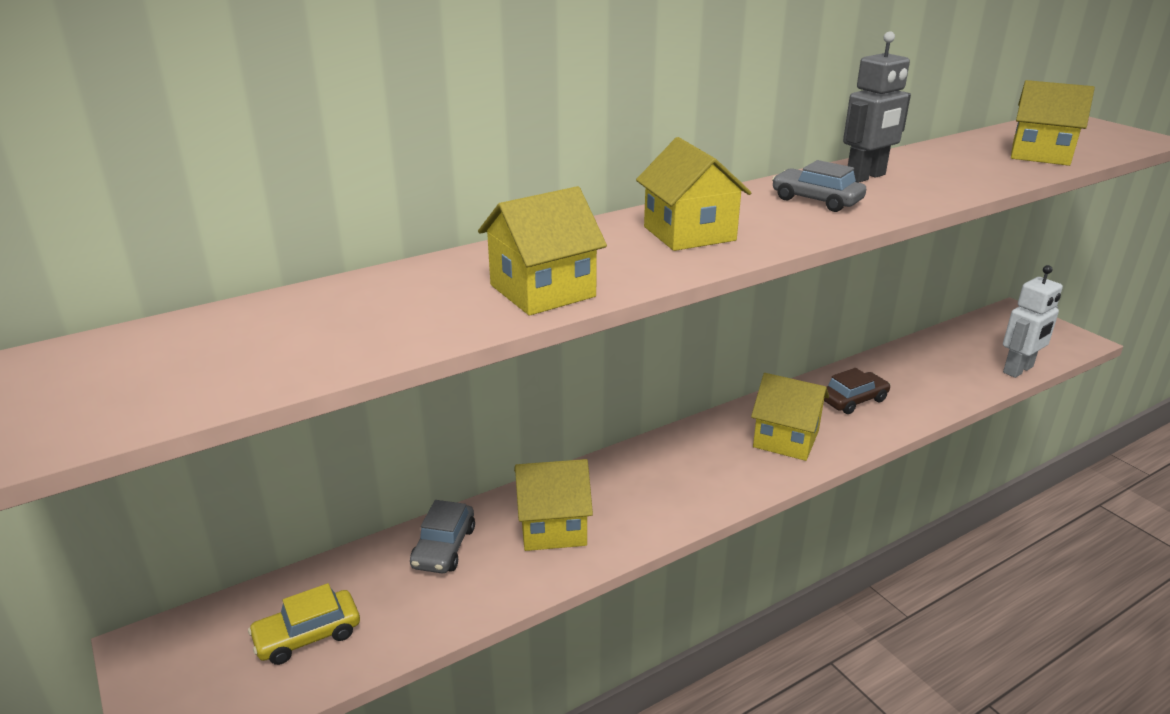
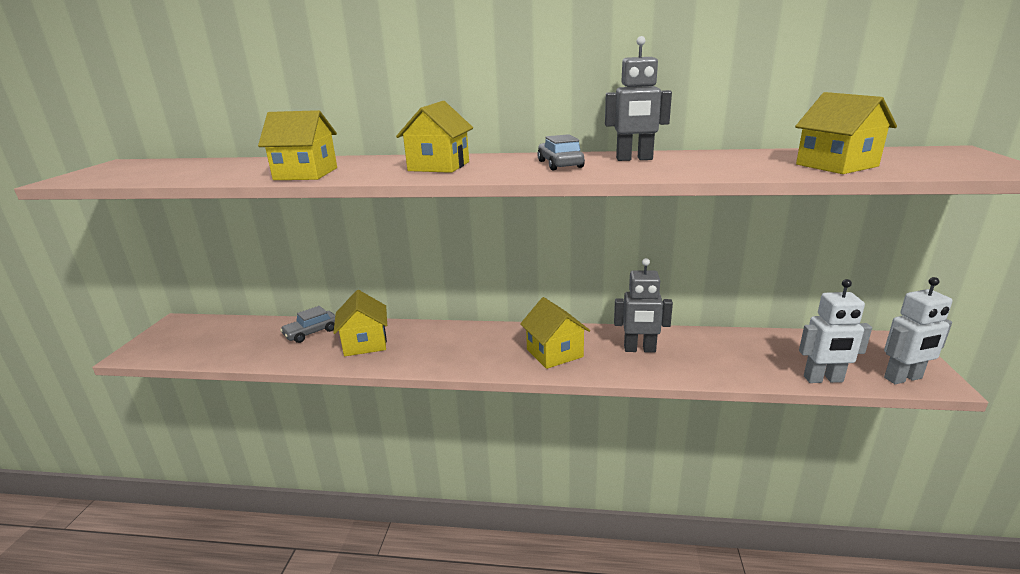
camera: 40 degrees right, 5 degrees down
yellow car [248,583,360,665] -> none
yellow house [514,459,593,551] -> yellow house turned 45 degrees clockwise [333,290,387,356]
brown car [824,368,890,414] -> grey robot [614,258,673,353]
none -> white robot [884,277,952,384]

